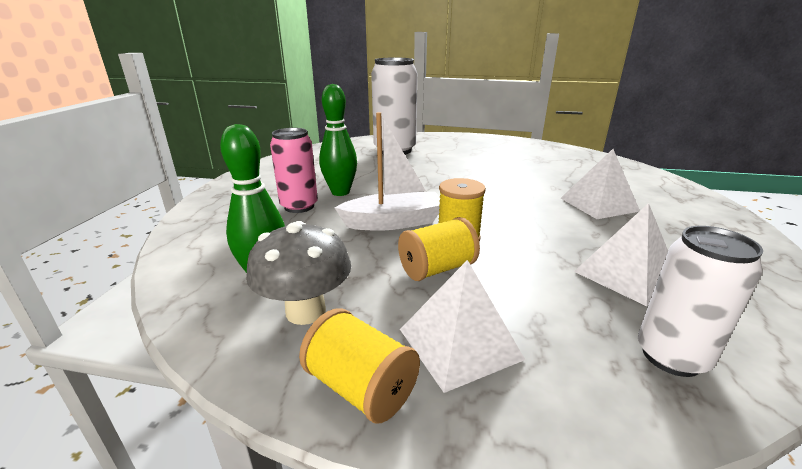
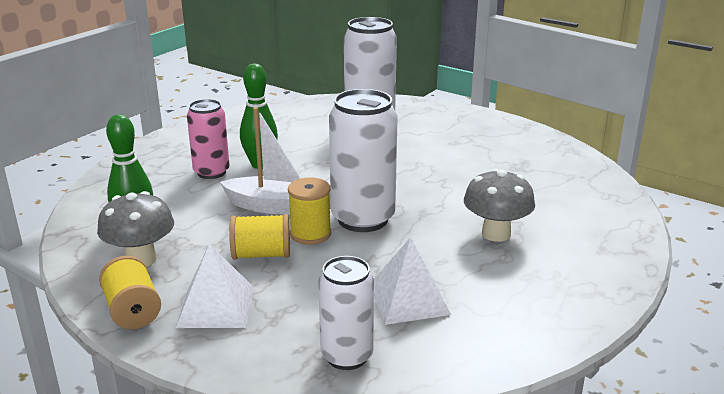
camera: 25 degrees right, 0 degrees up
white pyramid [561,149,640,219] -> grey mushroom [464,169,535,242]
none -> white can [329,89,398,232]

